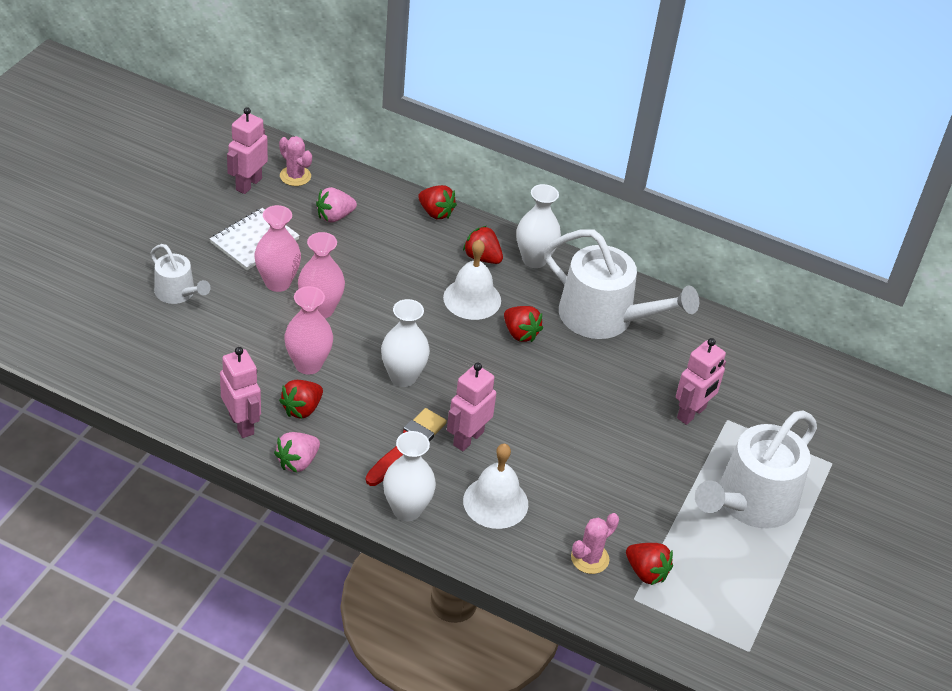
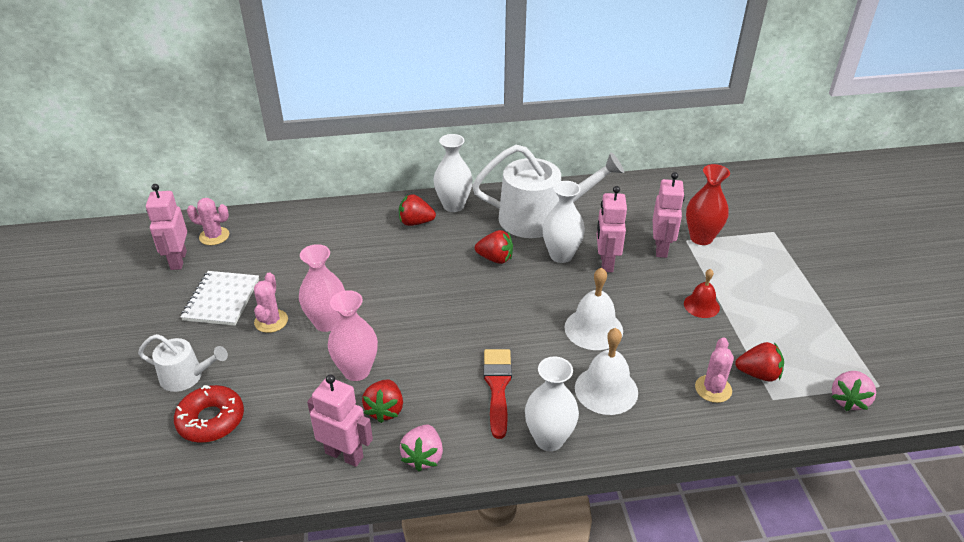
camera: 30 degrees left, 5 degrees down
pink vase [254,205,301,292] -> pink cactus [254,272,288,333]
pink strawberry [316,187,357,223] -> pink strawberry moved to [832,371,876,411]
white vase [381,299,430,387] -> white vase moved to [542,181,585,263]
red strawberry [418,185,457,219] -> none
white bell [443,239,501,320] -> white bell moved to [564,267,623,350]
pink robot [447,363,496,451] -> pink robot moved to [597,186,627,272]
white watering can [695,411,817,529] -> none
none -> red donut [174,385,244,443]
none -> red bell [684,269,720,318]
none -> red vase [686,164,730,245]

